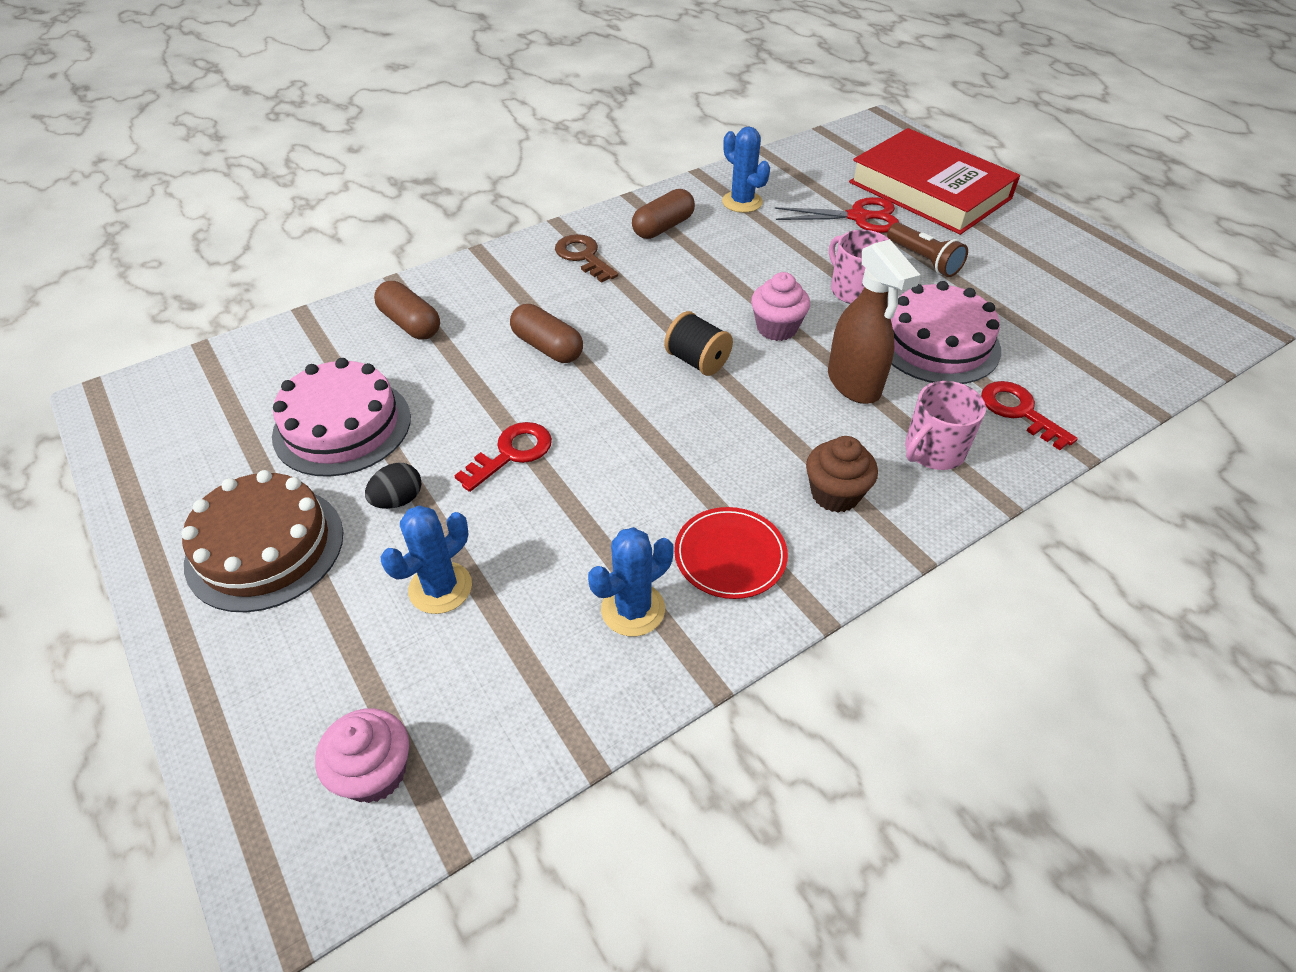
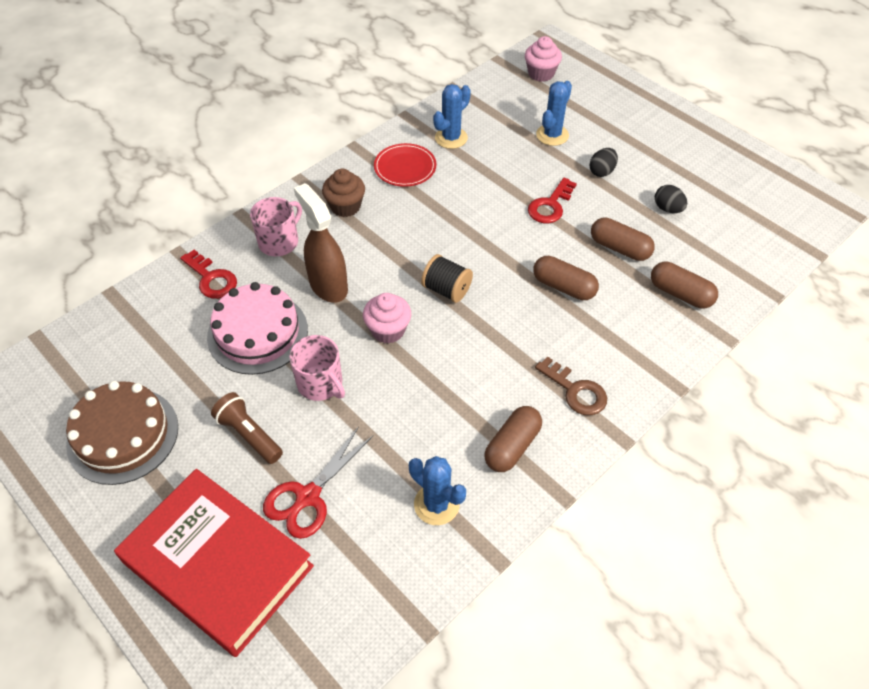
camera: 170 degrees right, 5 degrees up
brown cake [181,470,343,612] -> brown cake moved to [66,381,178,485]
pink cake [272,358,411,477] -> black egg [655,185,687,213]
red scissors [775,197,899,233] -> red scissors turned 45 degrees counterclockwise [263,427,373,539]
none -> brown capsule [591,217,655,261]

